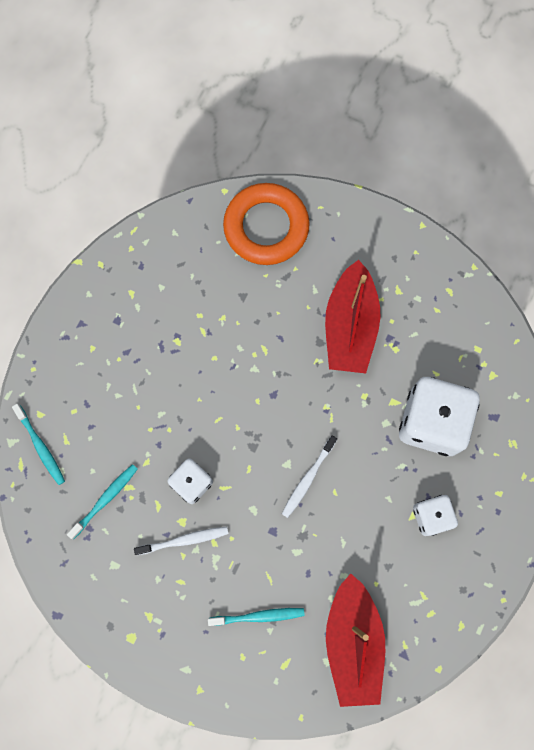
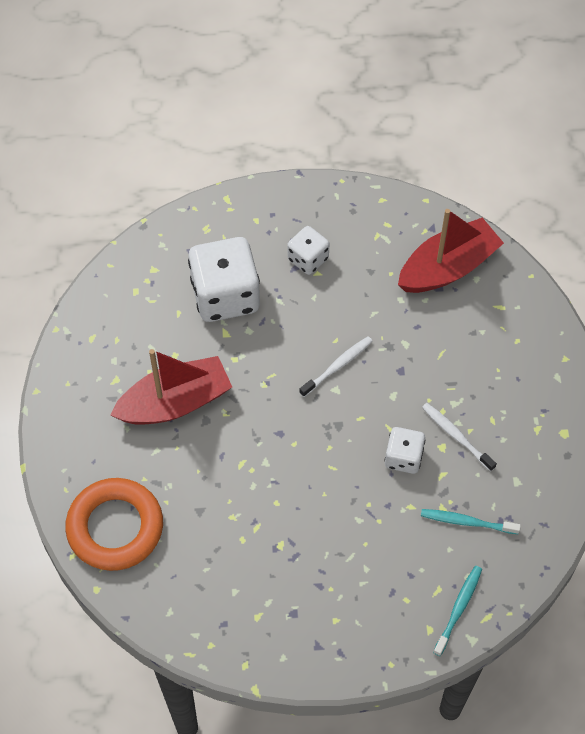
camera: 120 degrees left, 15 degrees down
turquoise toothbrush [208,608,305,626] -> none
white toothbrush [282,435,337,518] -> white toothbrush turned 45 degrees counterclockwise [299,336,372,397]

